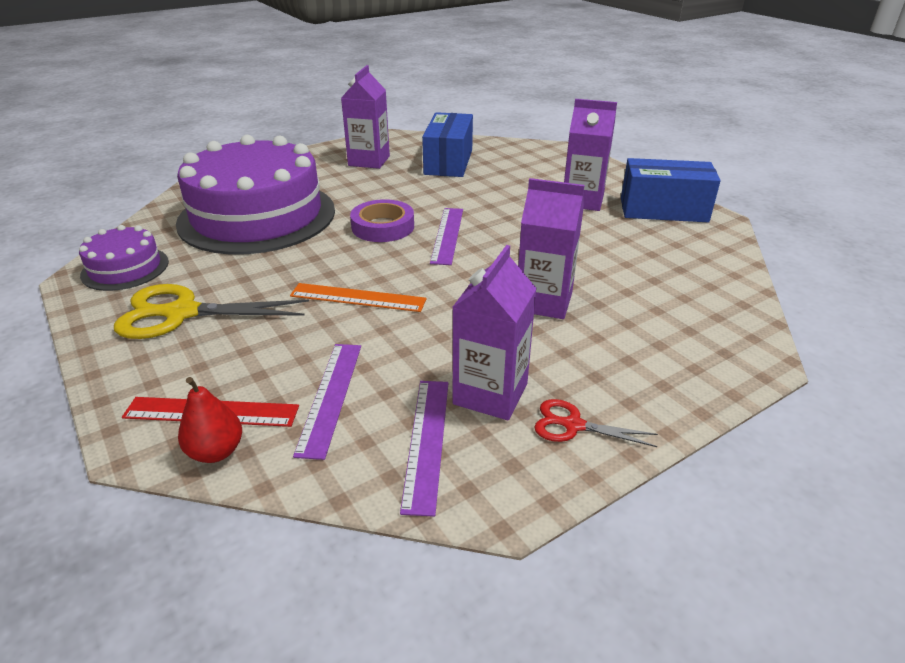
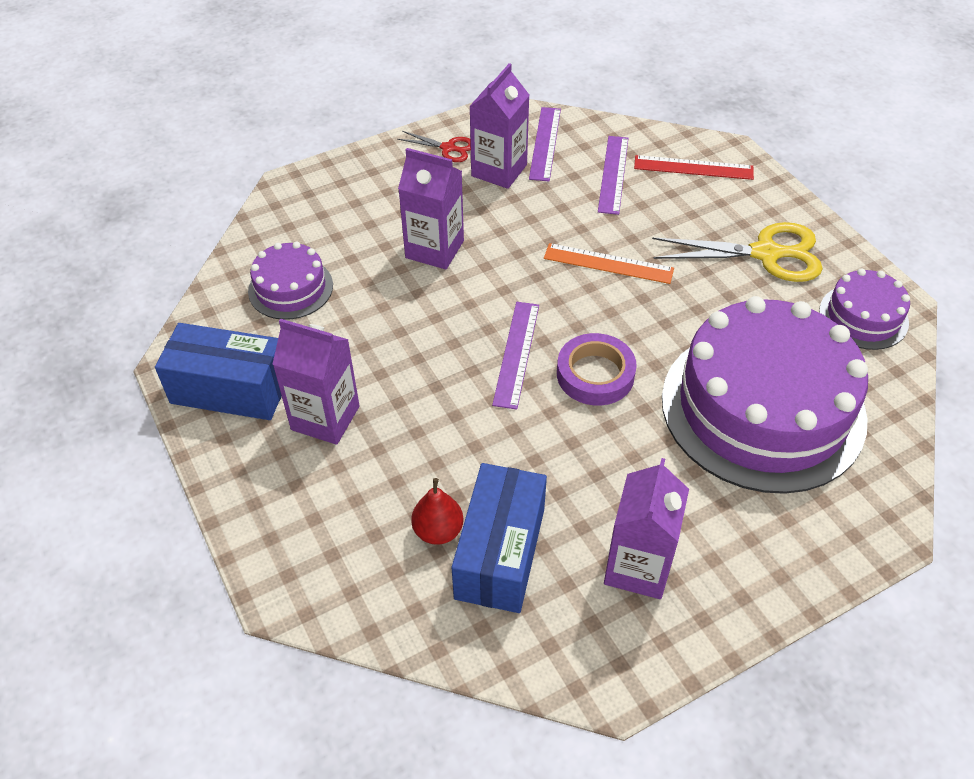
camera: 175 degrees left, 15 degrees up
red pear [178,377,242,463] -> red pear moved to [411,478,464,545]
none -> purple cake [248,242,333,320]

